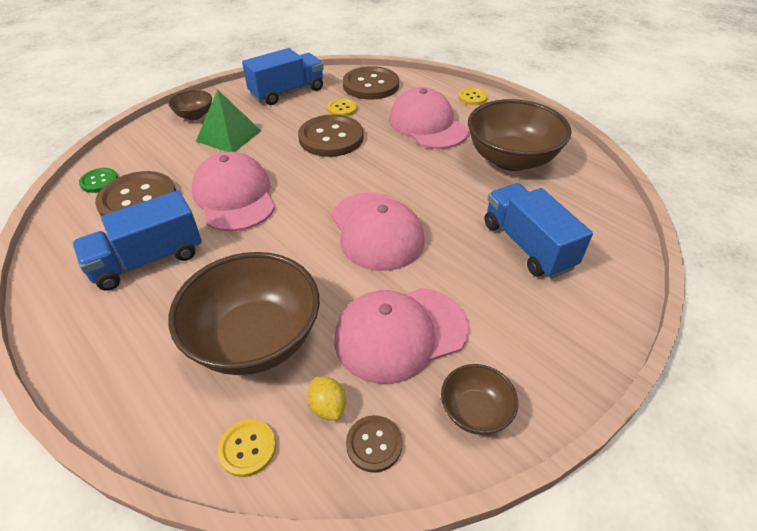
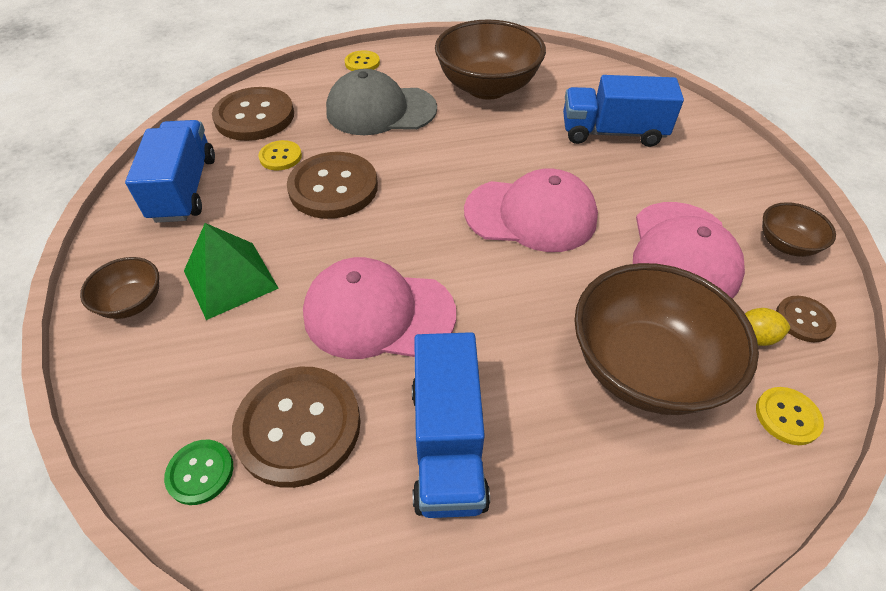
camera: 60 degrees left, 5 degrees up
pink cap [389,87,468,149] -> grey cap [326,69,437,135]

